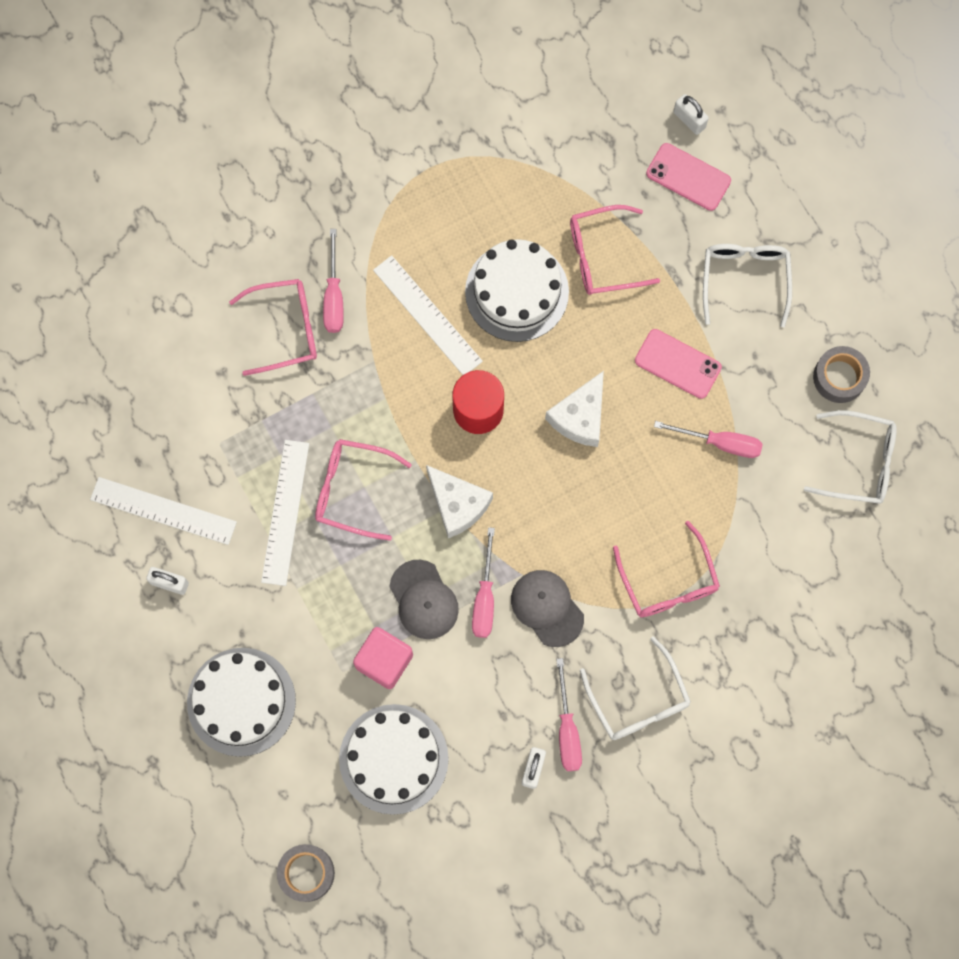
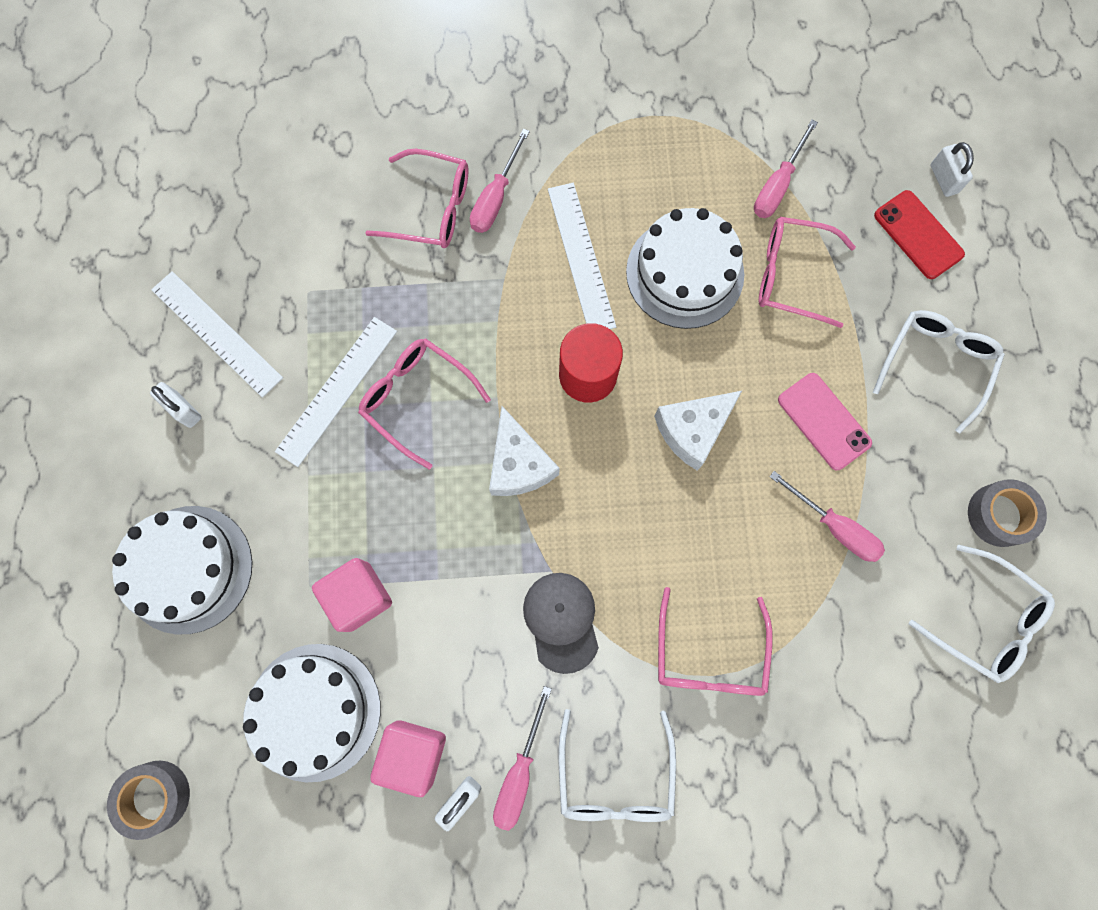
camera: 25 degrees right, 0 degrees up
grey cap [389,560,459,639] -> none
pink screwdriver [472,527,495,638] -> pink screwdriver moved to [754,120,818,218]
pink phone [646,143,731,211] -> red phone [874,190,965,279]
none -> pink cube [370,720,446,797]

